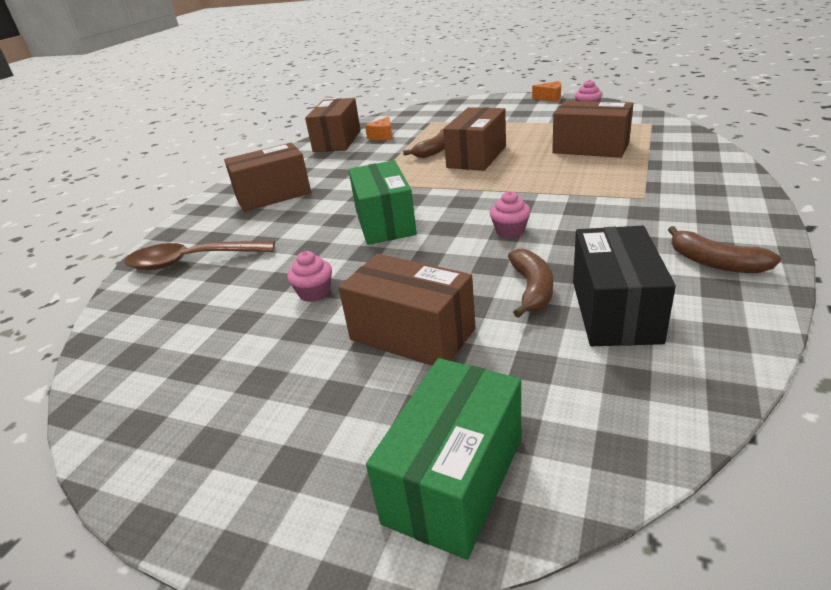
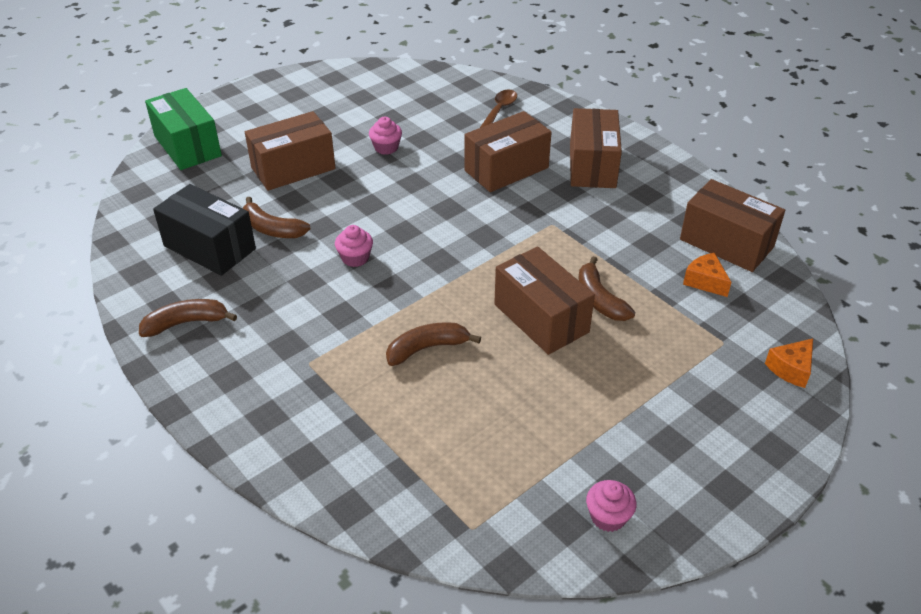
camera: 115 degrees right, 10 degrees up
brown spoon [124,241,275,270] -> brown spoon [480,90,517,128], size x0.60
green box [348,160,417,245] -> none
orange cheese [532,81,561,102] -> orange cheese moved to [765,338,813,388]
brown box [552,101,633,158] -> brown box moved to [464,111,552,192]
none -> brown banana [386,322,481,366]

